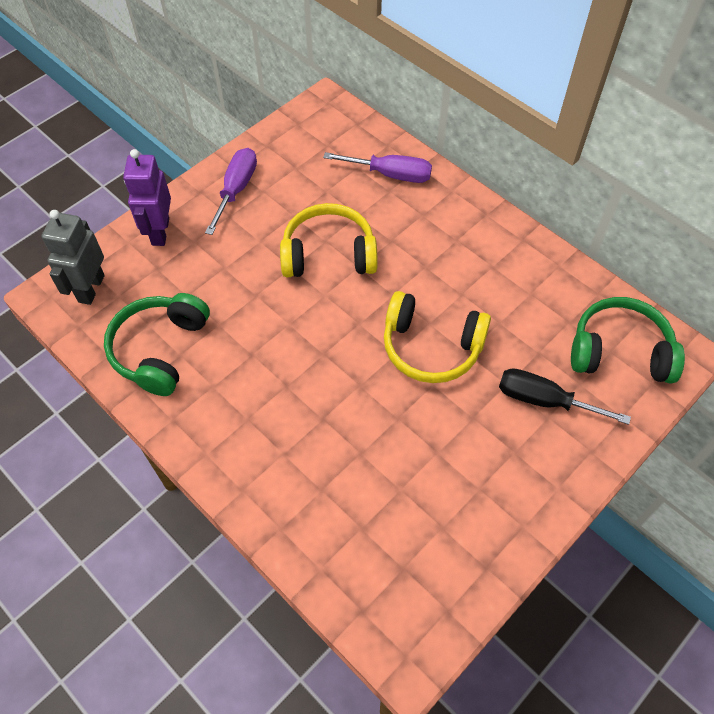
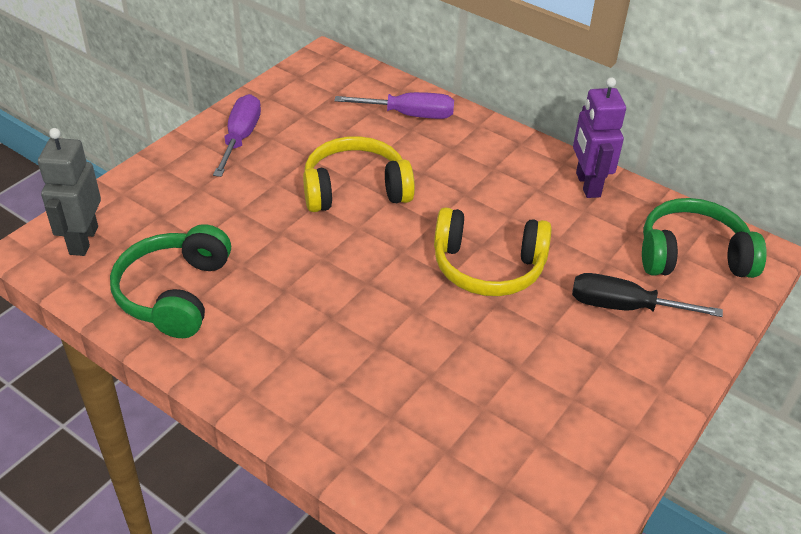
camera: 10 degrees left, 15 degrees down
purple robot [123,149,171,246] -> purple robot moved to [573,77,626,198]

